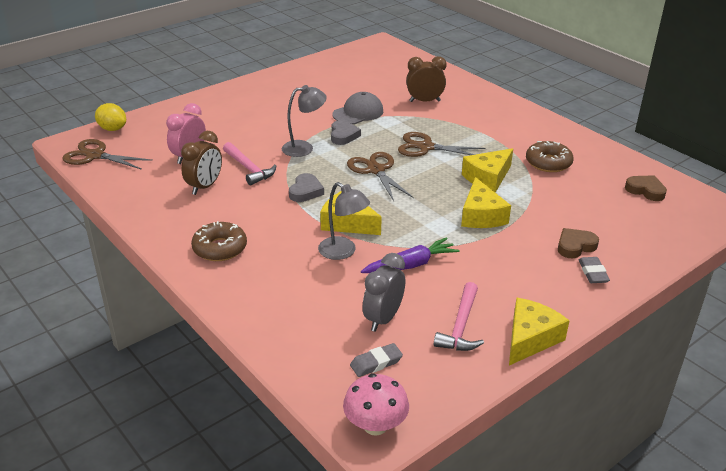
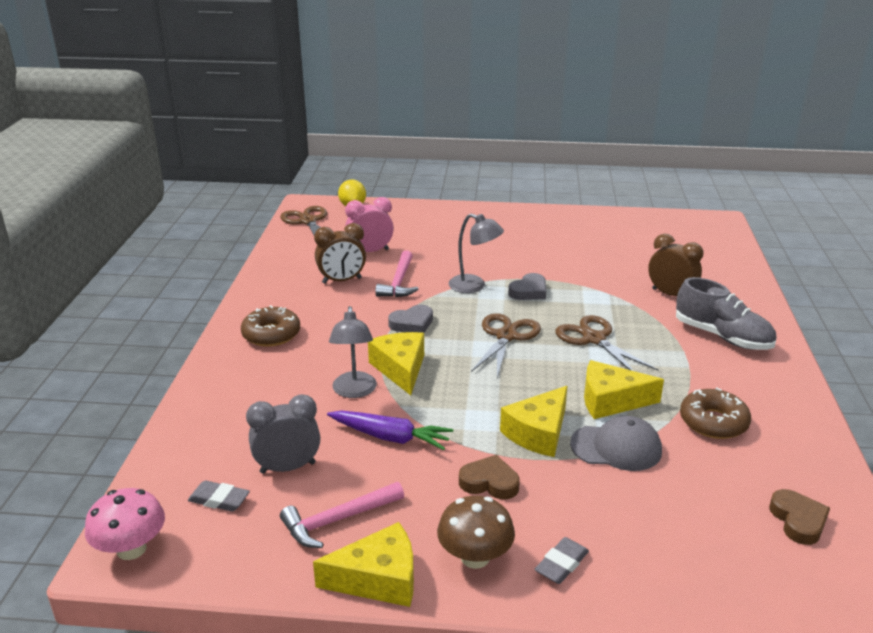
camera: 45 degrees right, 5 degrees down
grey cap [333,92,383,124] -> grey cap moved to [570,416,662,471]
brown heart [558,228,599,258] -> brown heart moved to [459,455,520,499]
none -> brown mushroom [437,496,515,569]
none -> grey shoe [676,277,776,350]

